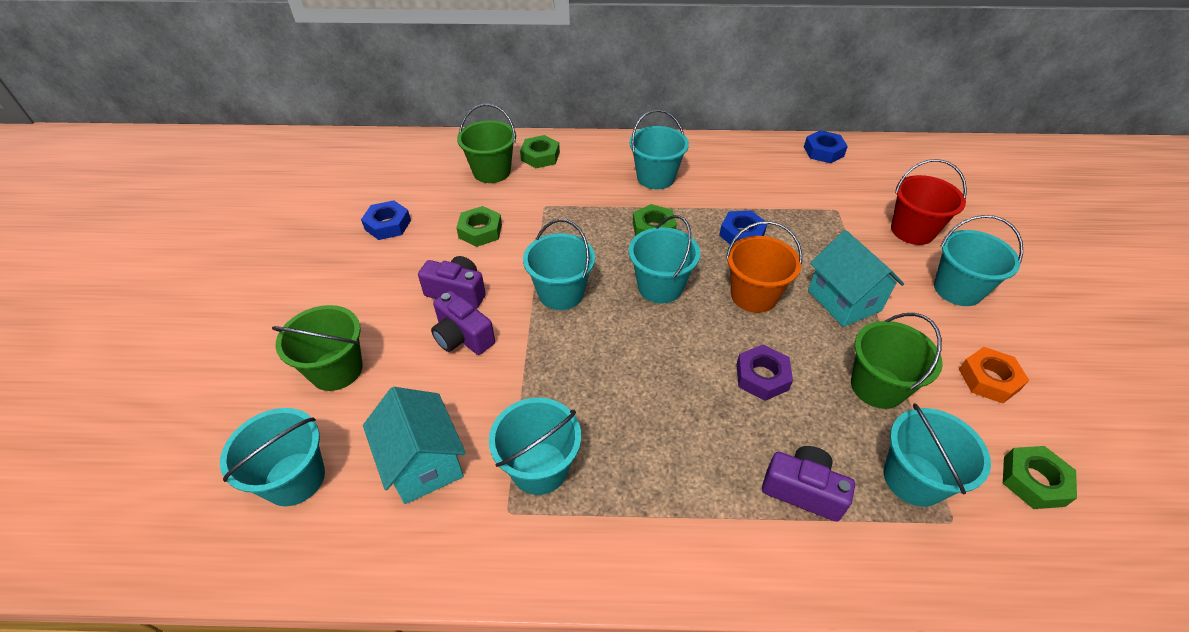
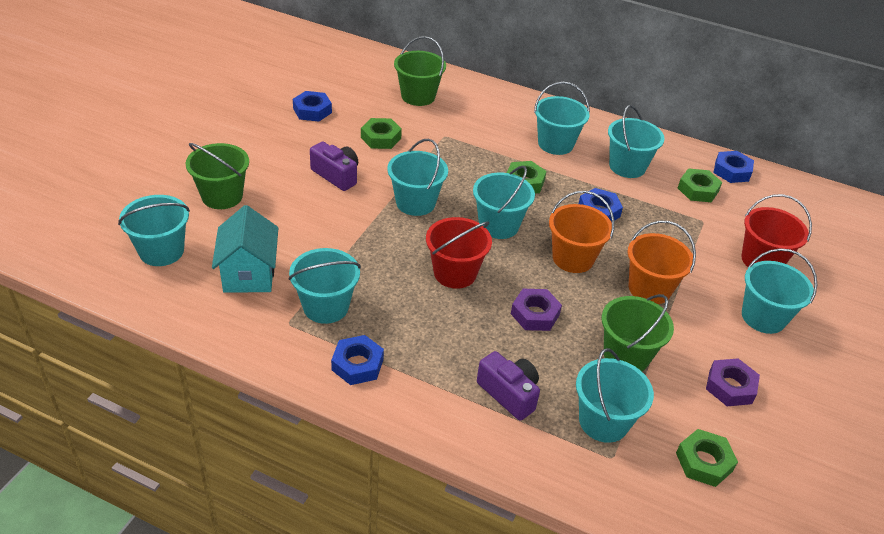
camera: 20 degrees right, 5 degrees down
purple camera [431,290,495,355] -> none
green nut [520,135,560,168] -> green nut moved to [678,168,722,202]
turquoise house [808,230,904,327] -> orange bucket [628,221,696,304]
orange nut [959,347,1029,403] -> purple nut [706,358,760,406]
none -> blue nut [331,335,384,385]
none -> red bucket [426,217,492,289]
none -> turquoise bucket [608,105,665,178]

